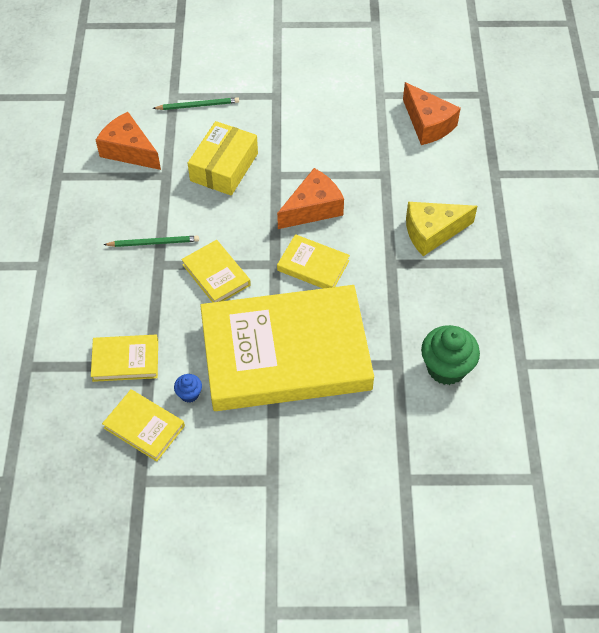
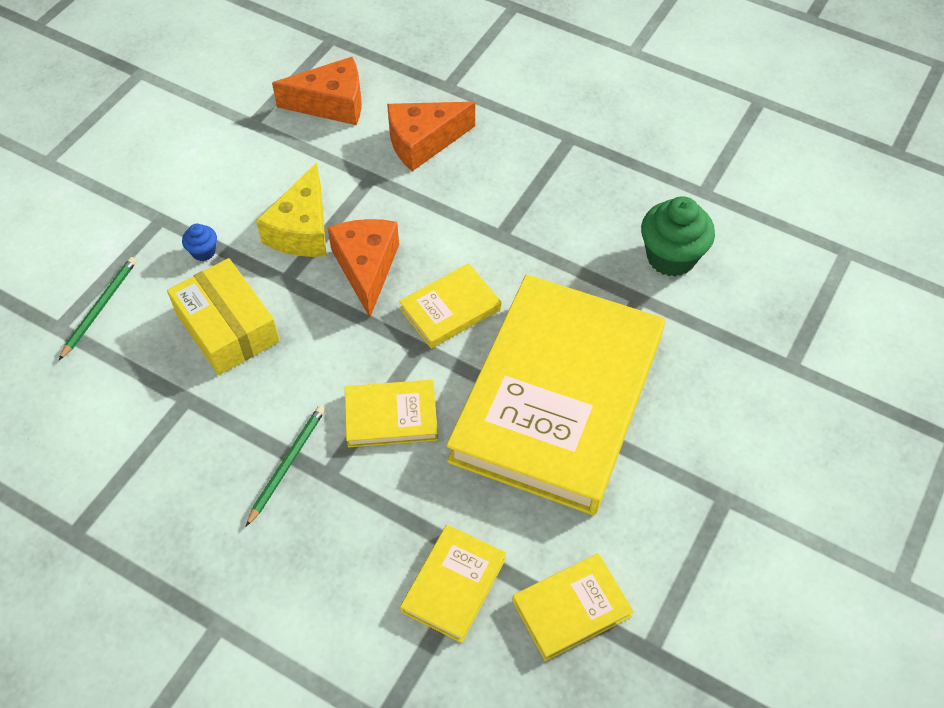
camera: 60 degrees left, 0 degrees up
orange cheese [96,112,161,170] -> orange cheese moved to [387,102,475,171]
blue cupcake [174,374,202,403] -> blue cupcake moved to [182,224,217,261]
yellow cheese [406,202,477,256] -> yellow cheese moved to [256,163,327,257]

